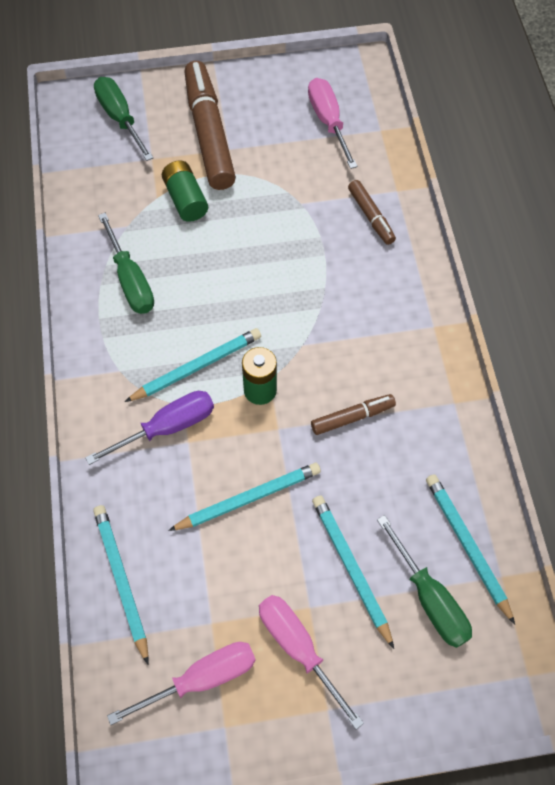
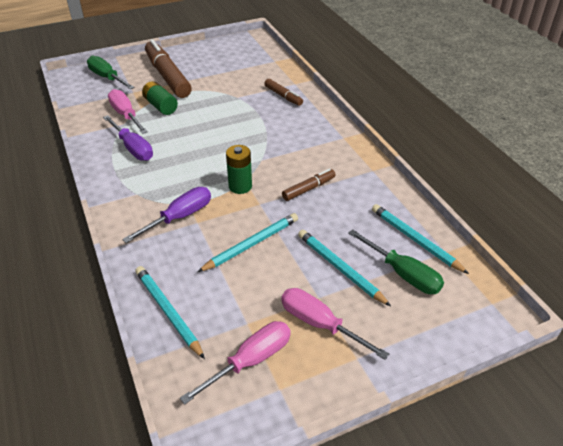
camera: 15 degrees left, 20 degrees down
green screwdriver [98,213,154,314] -> purple screwdriver [103,115,153,161]
turquoise pencil [125,328,261,402] -> none
pink screwdriver [308,78,358,169] -> pink screwdriver moved to [108,89,148,134]

